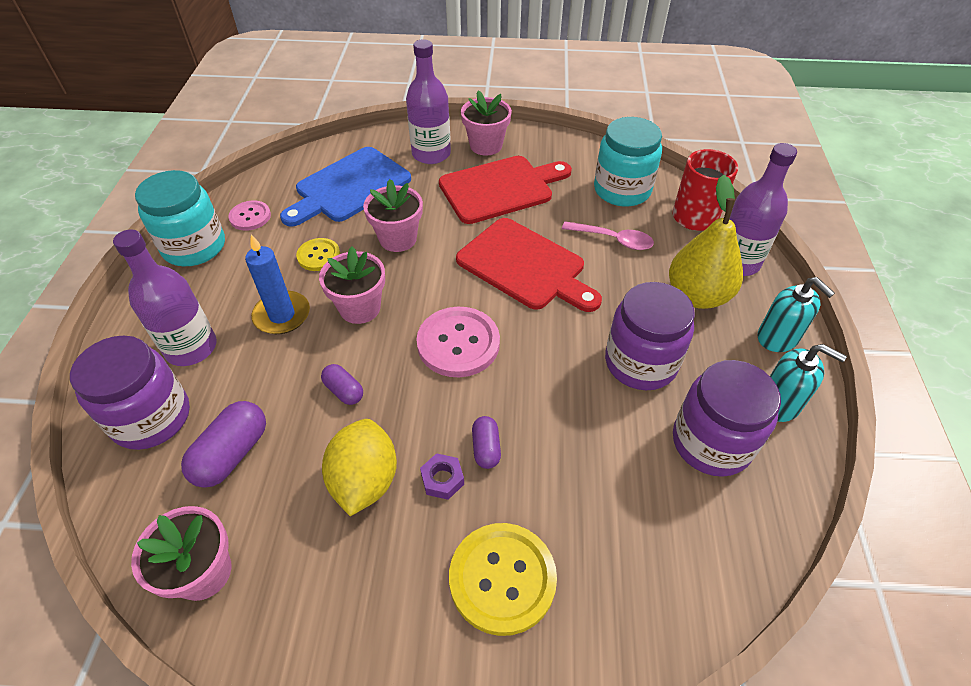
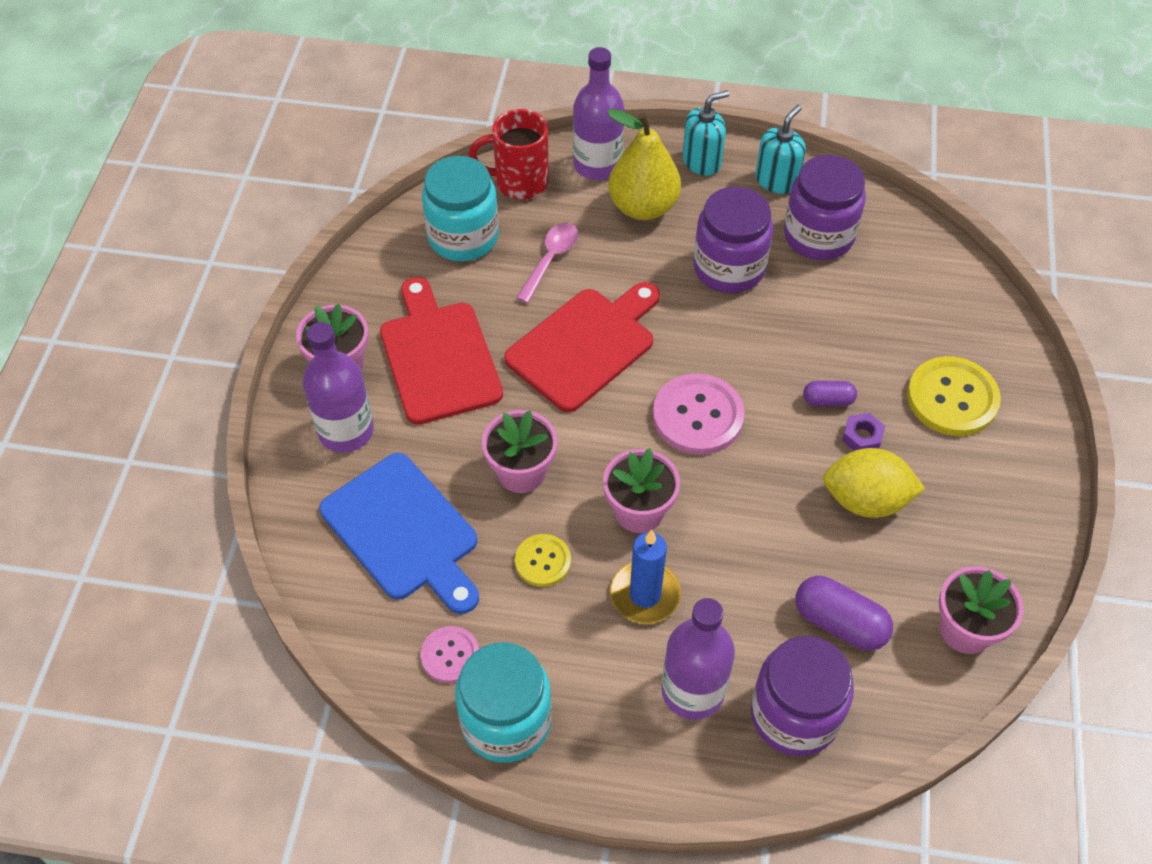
camera: 85 degrees left, 5 degrees up
purple capsule [321,364,363,405] -> none

